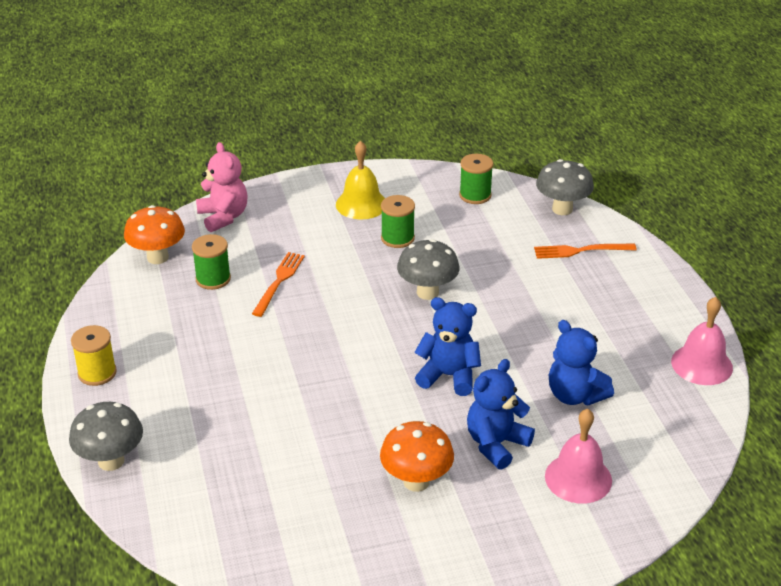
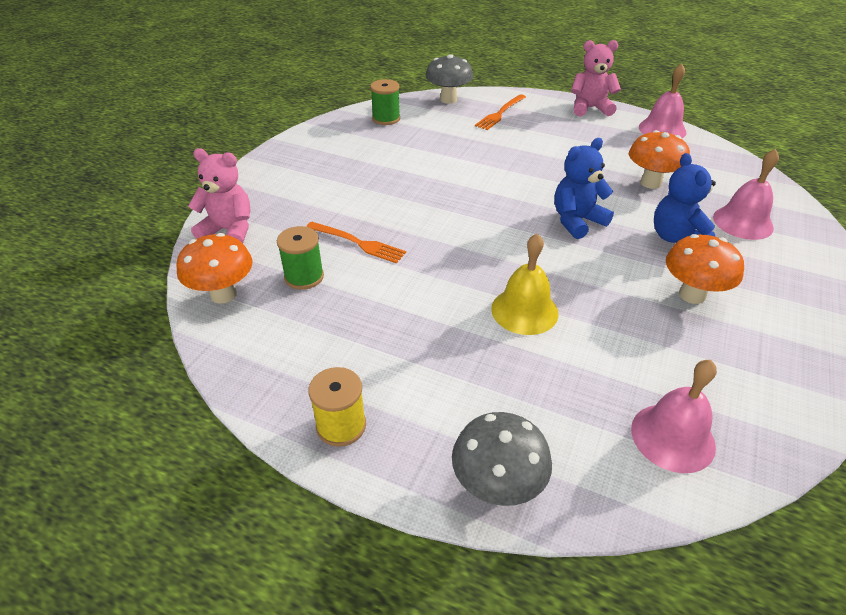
camera: 50 degrees left, 5 degrees up
orange fork [252,252,305,317] -> orange fork turned 150 degrees clockwise [306,222,406,264]
yellow bell [336,140,385,220] -> yellow bell moved to [491,234,559,335]
green spool [381,195,415,248] -> none
grey mushroom [397,239,460,300] -> none
blue teddy bear [549,320,614,405] -> orange mushroom [629,130,690,189]
none -> pink teddy bear [571,40,621,116]
none -> pink bell [631,360,717,473]

